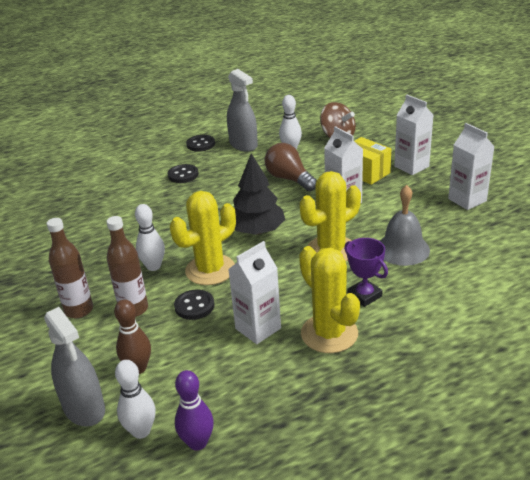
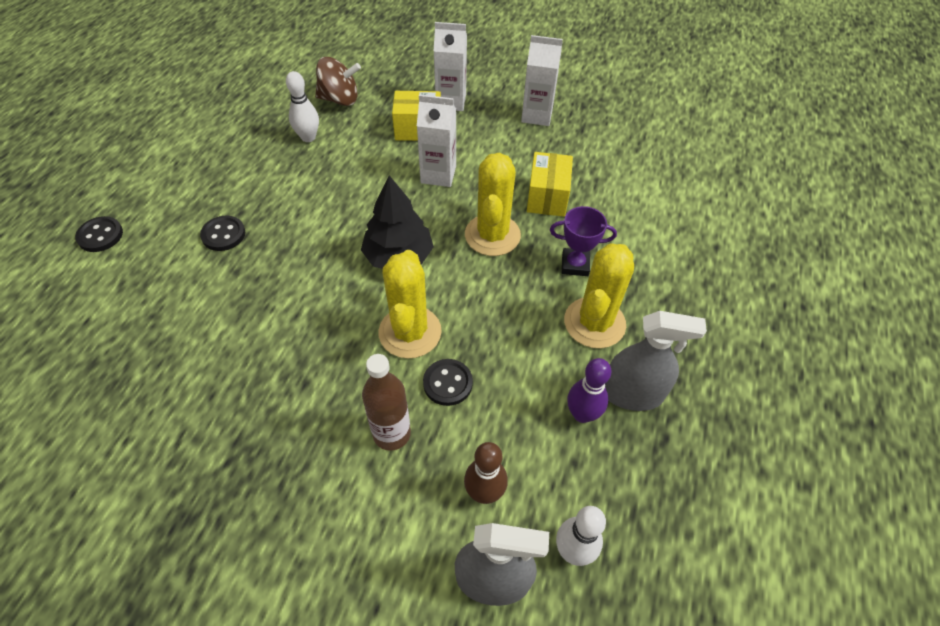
camera: 50 degrees left, 20 degrees up
brown bottle [47,218,93,318] -> none
white bowling pin [135,204,165,271] -> none
purple bowling pin [175,370,214,451] -> purple bowling pin moved to [567,358,612,423]
black button [186,135,215,152] -> black button moved to [75,216,123,252]
grey spray bottle [227,69,258,152] -> grey spray bottle moved to [605,311,707,411]
white carton [228,241,281,344] -> none
brown light bulb [265,143,317,191] -> none
yellow cactus [299,246,360,353] -> yellow cactus turned 75 degrees counterclockwise [564,243,634,348]
grey bell [380,185,430,266] -> yellow box [527,152,573,217]

